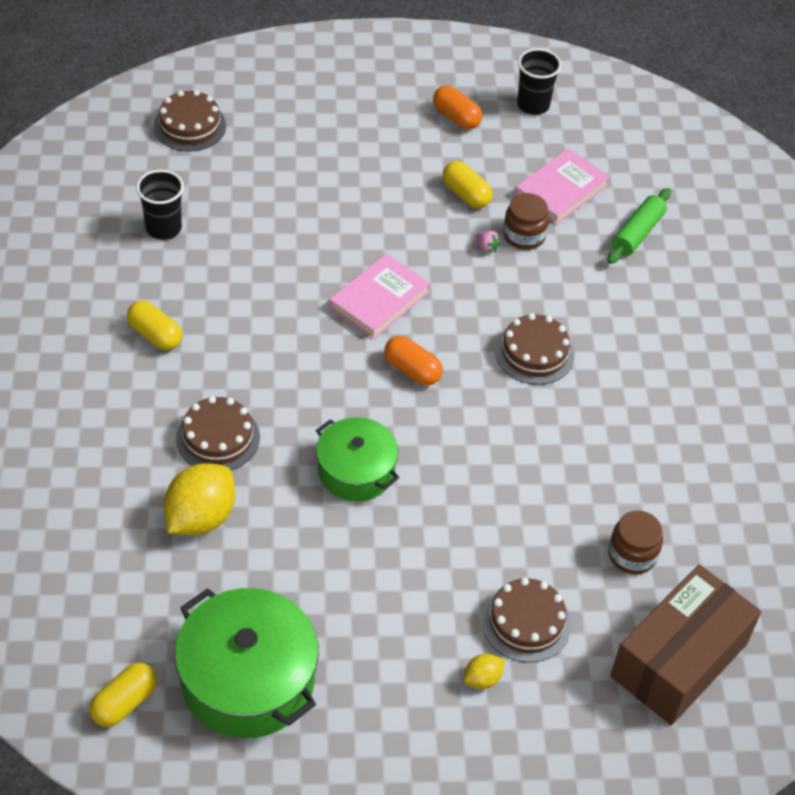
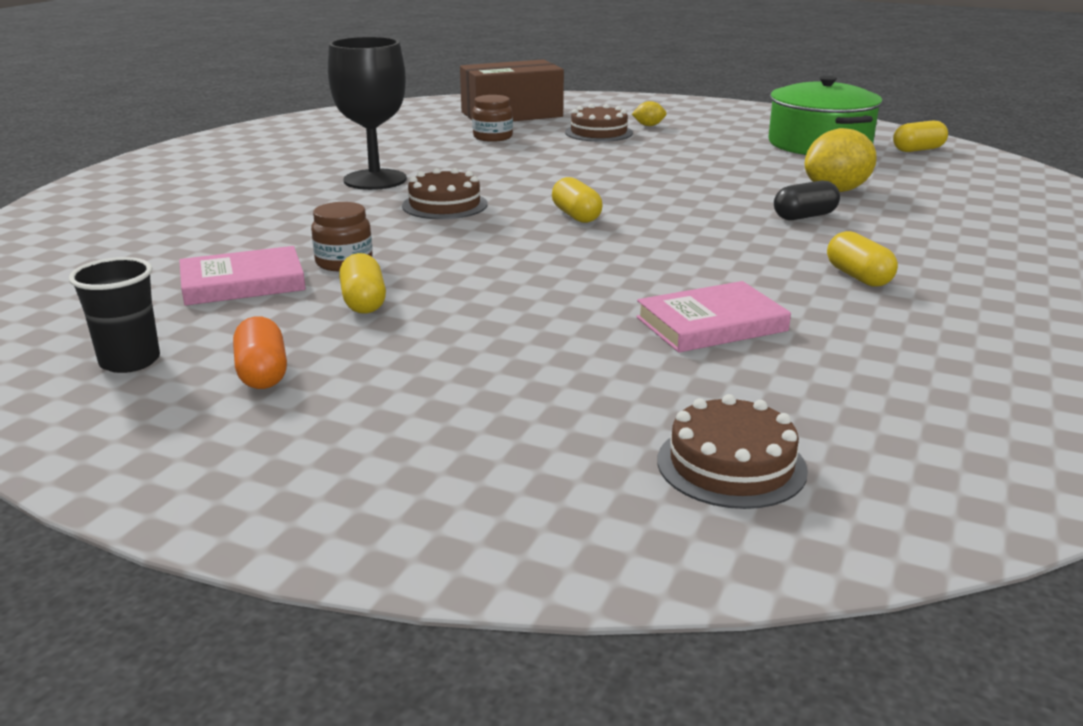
camera: 150 degrees left, 25 degrees down
black cup [136,170,184,240] -> none
brown cake [176,396,260,470] -> black capsule [774,181,840,220]
green pot [316,417,399,501] -> none
pink book [329,253,430,339] -> pink book moved to [636,281,791,353]
orange capsule [384,336,443,385] -> yellow capsule [552,177,602,223]
pink strawberry [476,231,501,253] -> none
green rolling pin [607,188,671,264] -> none
none -> black goblet [328,37,407,190]

